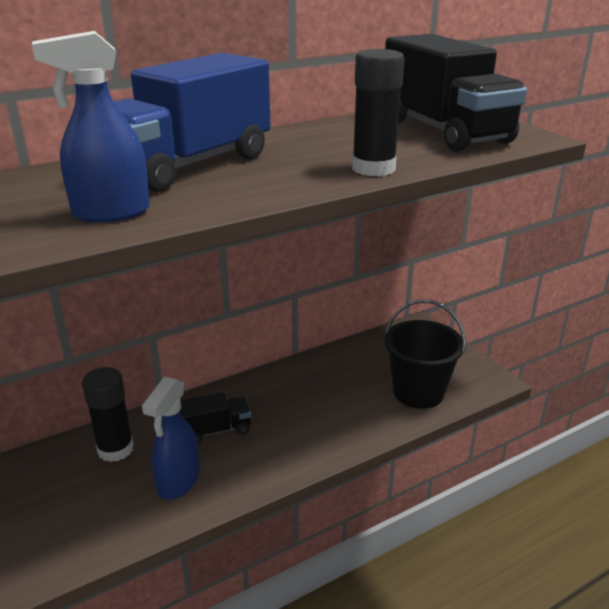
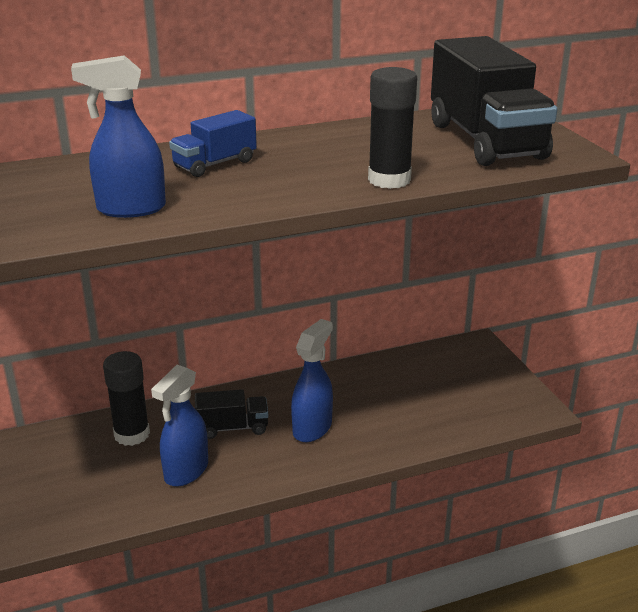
camera: 10 degrees right, 0 degrees up
blue truck [114,53,271,192] -> blue truck [169,110,257,177], size x0.50
black bucket [385,299,466,409] -> none
none -> blue spray bottle [291,319,333,442]

